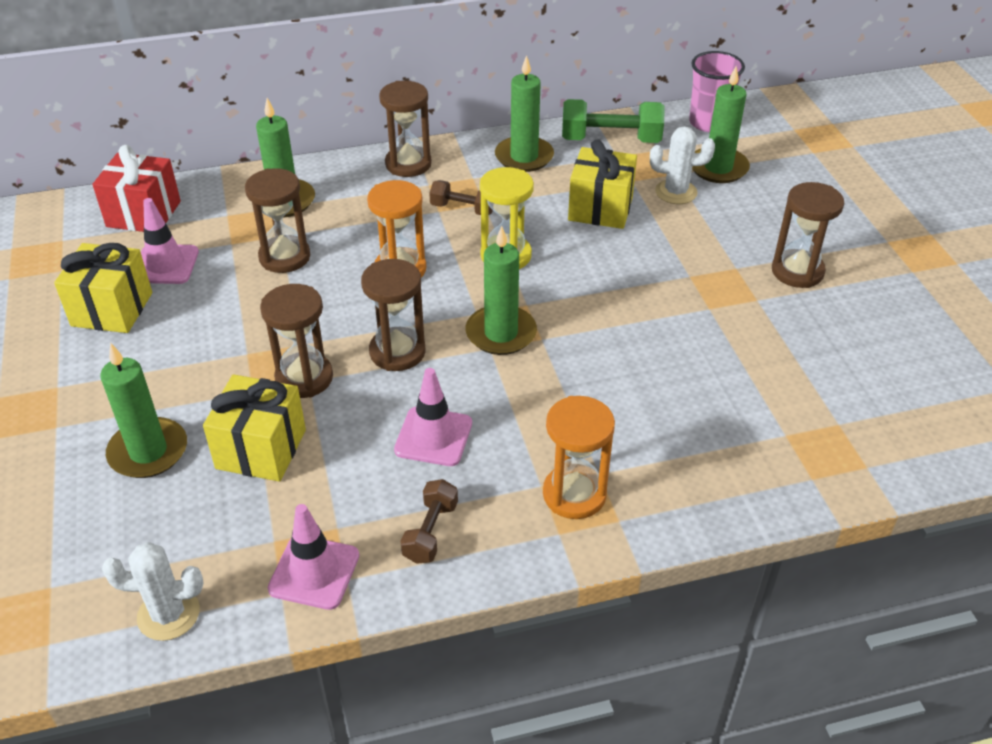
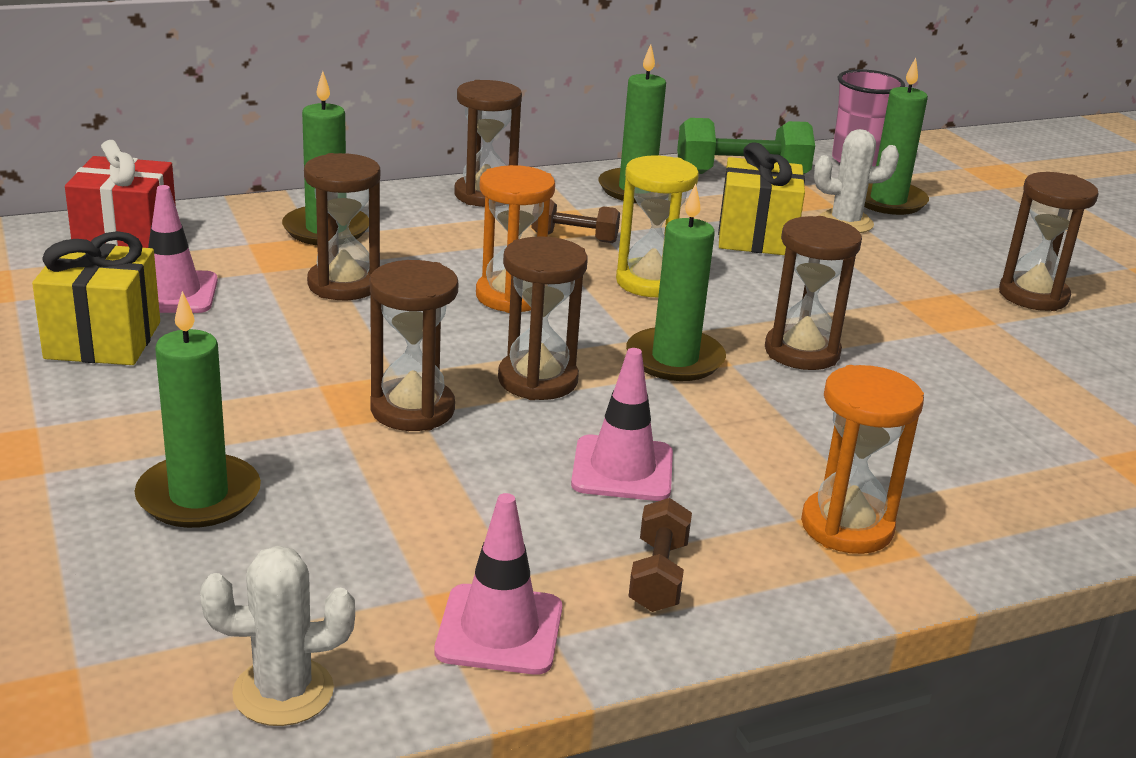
camera: 10 degrees left, 15 degrees down
yellow gift [203,374,306,482] -> none
none -> brown hourglass [765,216,862,370]

